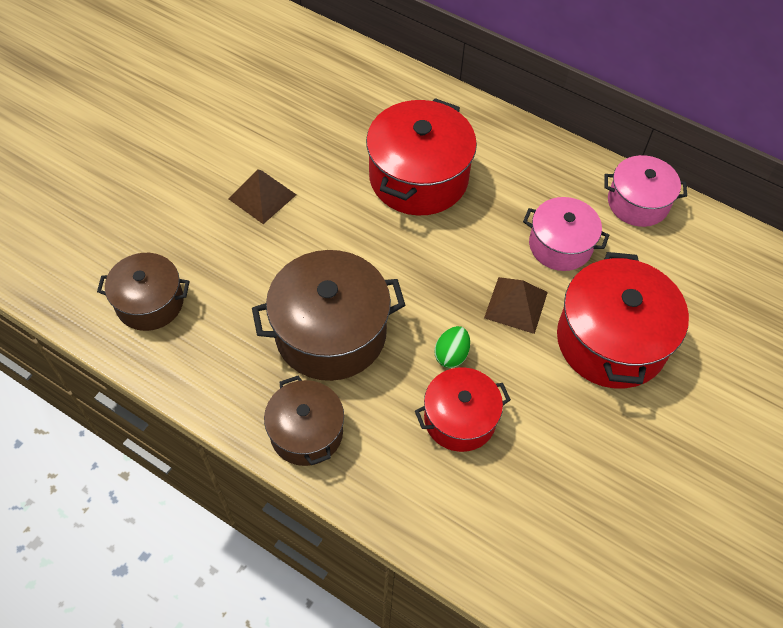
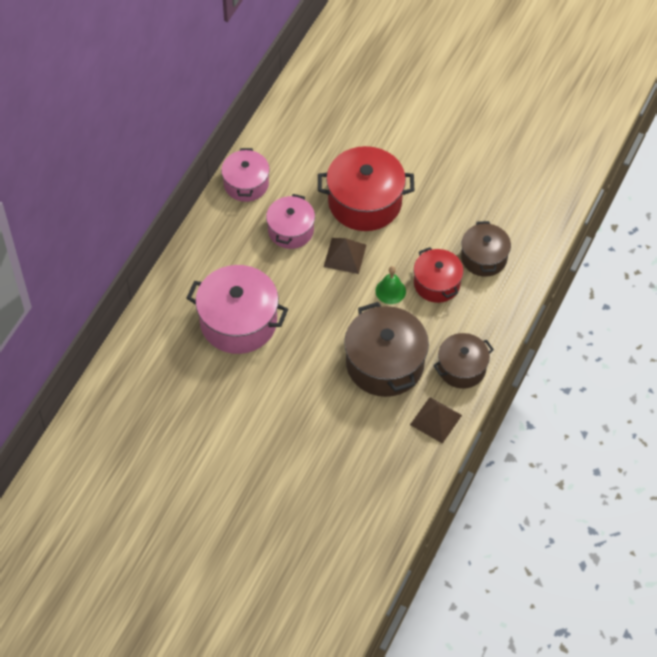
camera: 95 degrees left, 0 degrees up
brown pot [97,253,189,331] -> brown pot moved to [461,221,511,277]
brown pyramid [229,169,296,224] -> brown pyramid moved to [410,397,462,444]
red pot [366,98,477,215] -> pink pot [187,265,288,354]
green egg [435,326,470,368] -> green bell [375,266,406,304]

